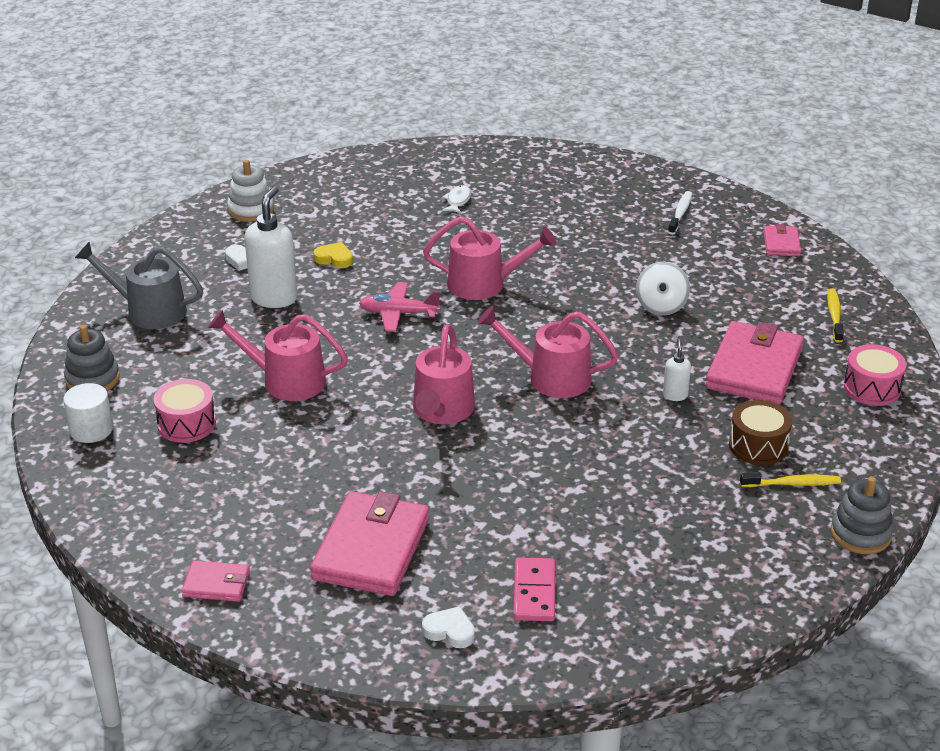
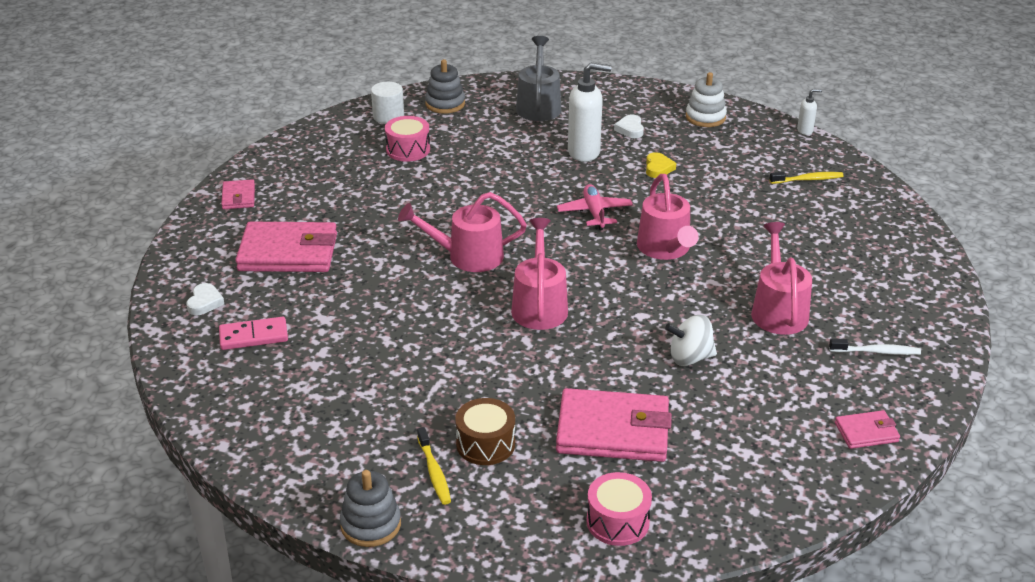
camera: 75 degrees right, 0 degrees up
pink watering can [208,310,348,401] -> pink watering can moved to [751,222,812,335]
white fish [442,185,471,213] -> none
white soap dispenser [663,339,691,401] -> white soap dispenser moved to [797,89,822,135]
yellow toothbrush [827,289,844,343] -> yellow toothbrush moved to [769,172,844,184]

